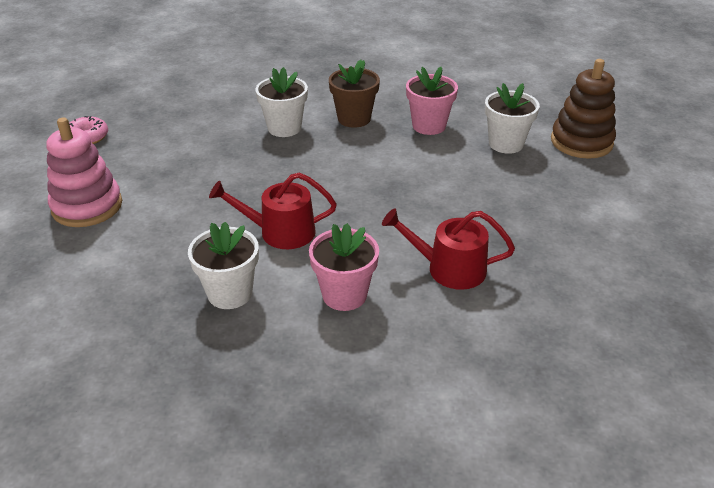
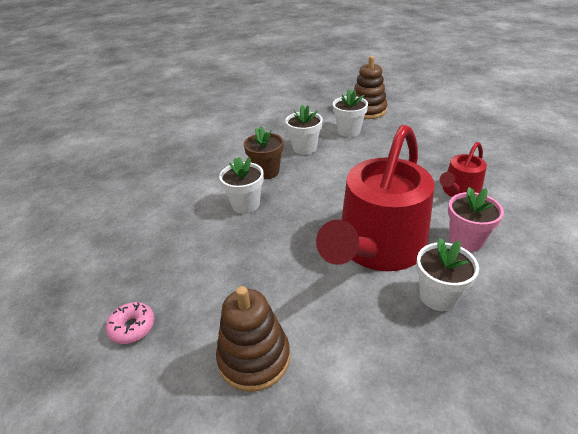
camera: 55 degrees left, 0 degrees up
pink stacking toy [47,117,122,227] -> brown stacking toy [216,286,290,392]
red watering can [209,172,337,249] -> red watering can [316,125,435,271], size x2.08
pink flower pot [406,67,458,135] -> white flower pot [286,105,323,155]

